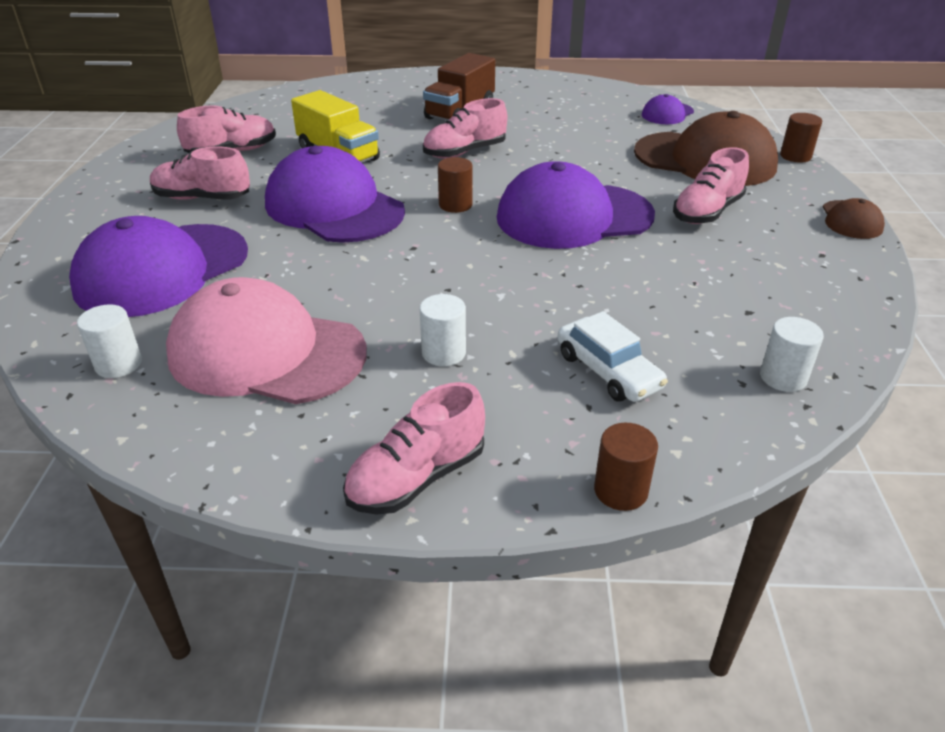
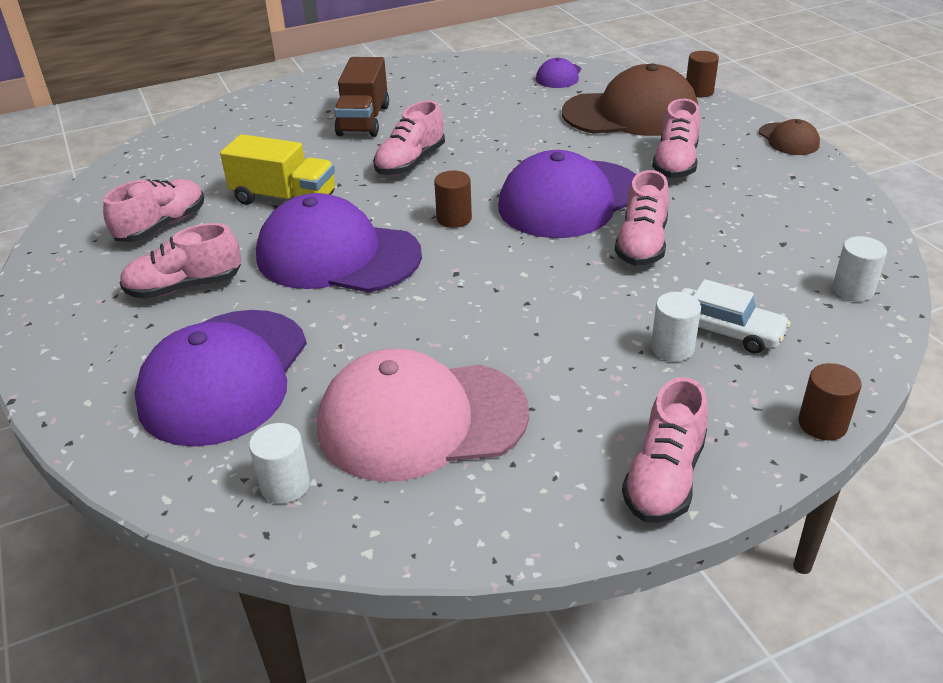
camera: 25 degrees left, 0 degrees up
white cylinder [420,294,466,366] -> white cylinder moved to [651,292,701,362]
none -> pink shoe [615,170,669,266]

